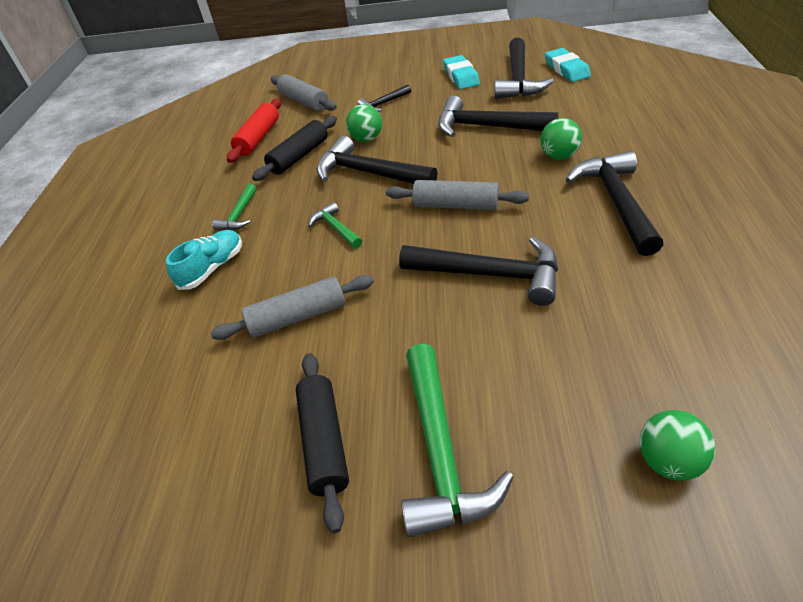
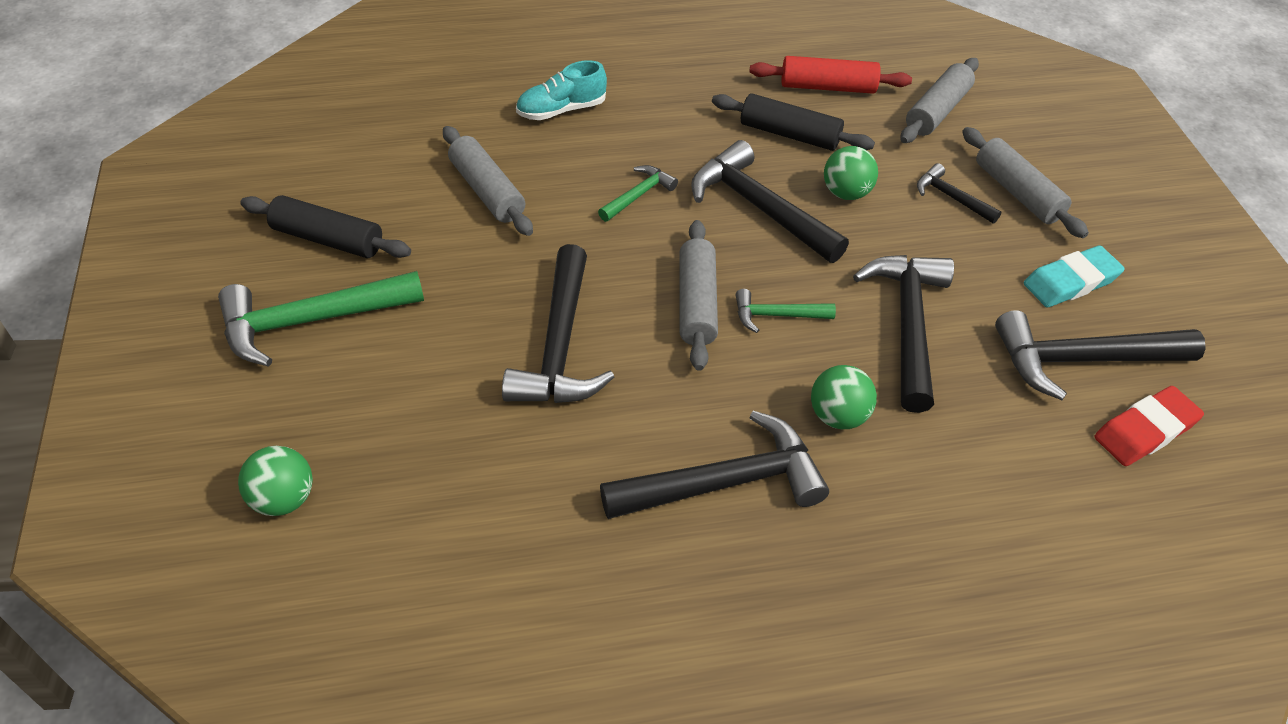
camera: 70 degrees right, 5 degrees up
turquoise shoe [166,230,242,290] -> turquoise shoe turned 135 degrees clockwise [516,60,607,120]
green hammer [212,184,256,230] -> green hammer moved to [736,289,836,333]
black rolling pin [295,353,349,533] -> black rolling pin turned 45 degrees clockwise [240,195,411,258]
black hammer [316,136,438,184] -> black hammer turned 60 degrees counterclockwise [691,140,849,263]
turquoise eraser [545,48,591,82] -> red eraser [1095,386,1204,466]
none -> grey rolling pin [962,127,1089,238]

